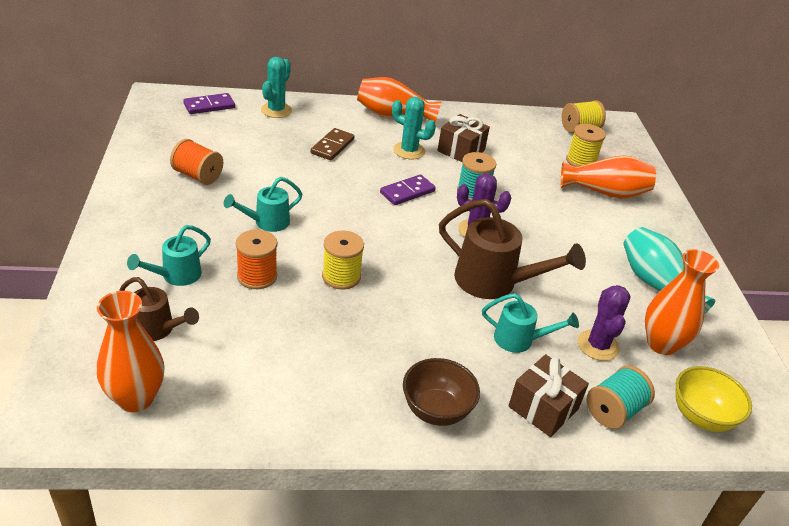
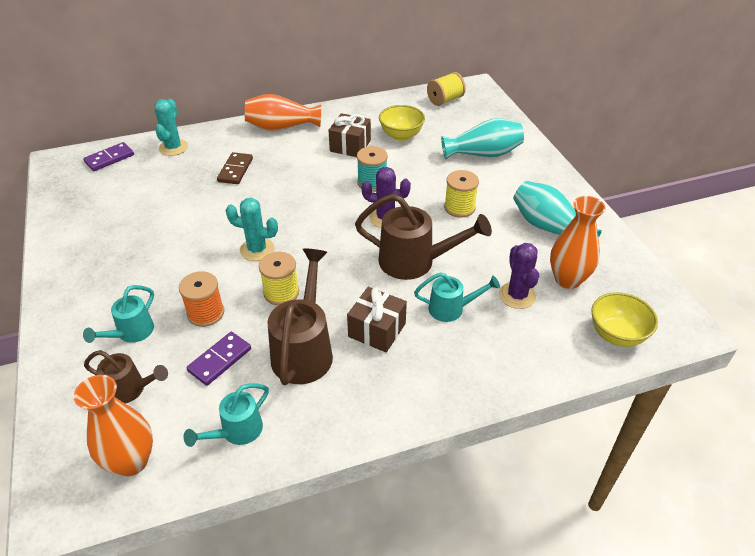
camera: 10 degrees left, 5 degrees up
orange spool [170,139,223,185] -> none
turquoise watering can [224,177,303,232] -> turquoise watering can moved to [184,383,269,447]
purple domino [380,174,436,205] -> purple domino moved to [187,332,251,386]
turquoise cactus [392,97,436,159] -> turquoise cactus moved to [226,198,278,261]
brown bowl [403,358,480,426] -> none
brown gift [508,354,589,437] -> brown gift moved to [347,287,407,353]
orange vase [561,155,656,199] -> turquoise vase [441,118,524,159]
yellow spool [566,124,606,167] -> yellow spool moved to [444,170,479,218]
turquoise spool [586,366,655,429] -> none
none -> brown watering can [267,249,333,385]
none -> yellow bowl [379,105,425,141]

